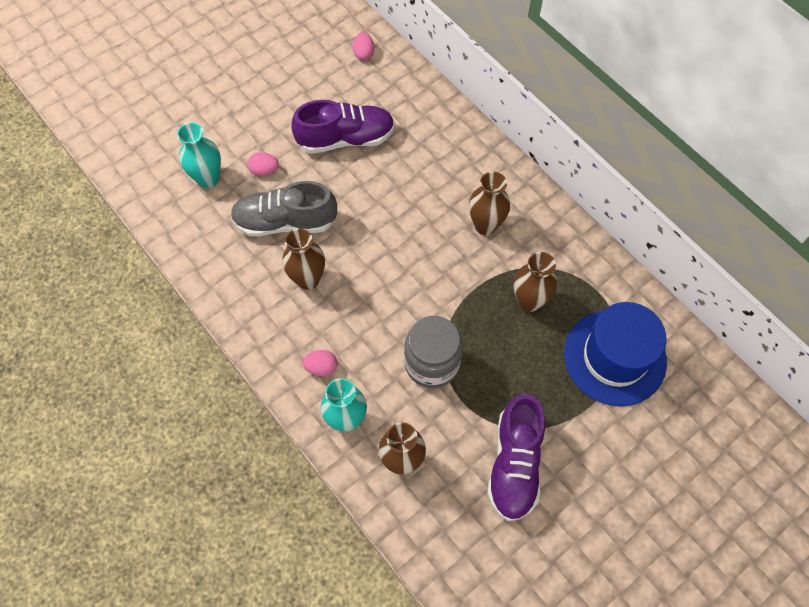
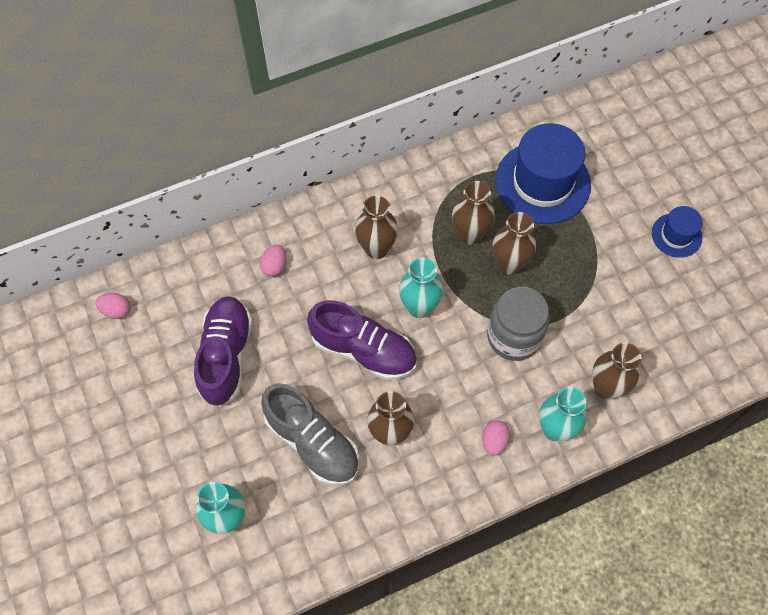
camera: 75 degrees left, 0 degrees up
grey shoe [231,181,337,237] -> grey shoe turned 60 degrees counterclockwise [261,383,359,485]
pink egg [247,152,279,176] -> pink egg moved to [260,245,286,277]
purple shoe [487,394,545,521] -> purple shoe moved to [307,300,417,380]
none -> turquoise vase [399,258,443,318]
none -> brown vase [493,212,536,275]
none -> blue hat [652,206,703,258]

